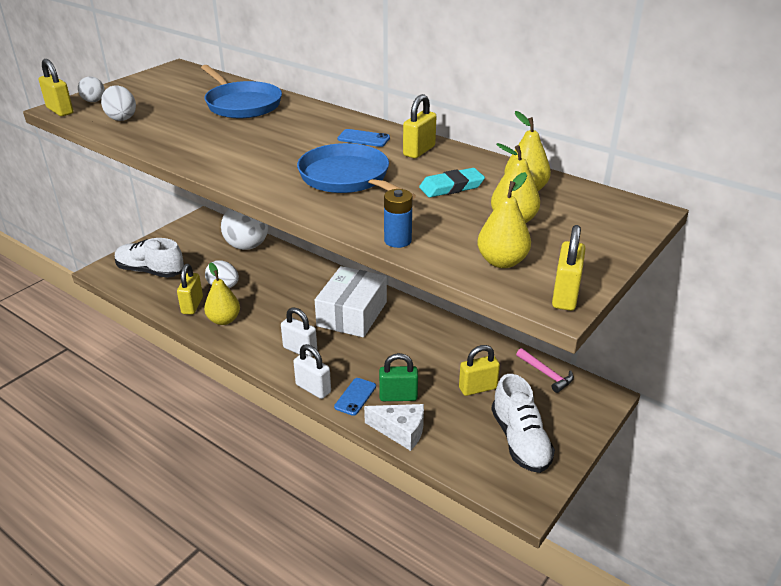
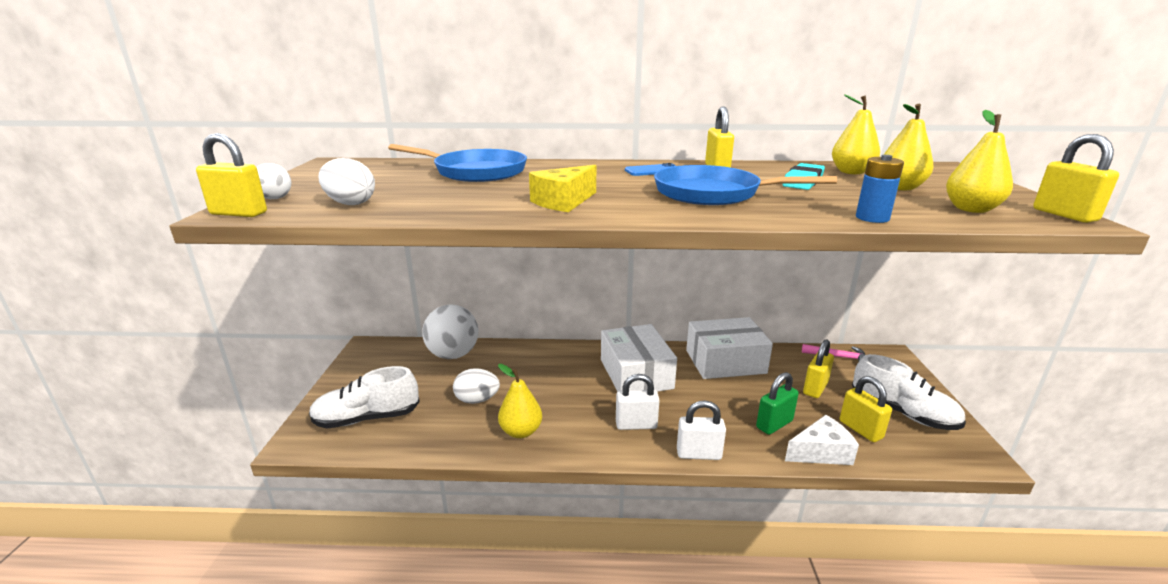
camera: 35 degrees left, 10 degrees down
yellow padlock [177,264,203,315] -> yellow padlock moved to [840,376,892,442]
blue phone [334,378,376,416] -> none
none -> yellow cheese [529,165,596,212]
none -> white box [686,317,773,379]

